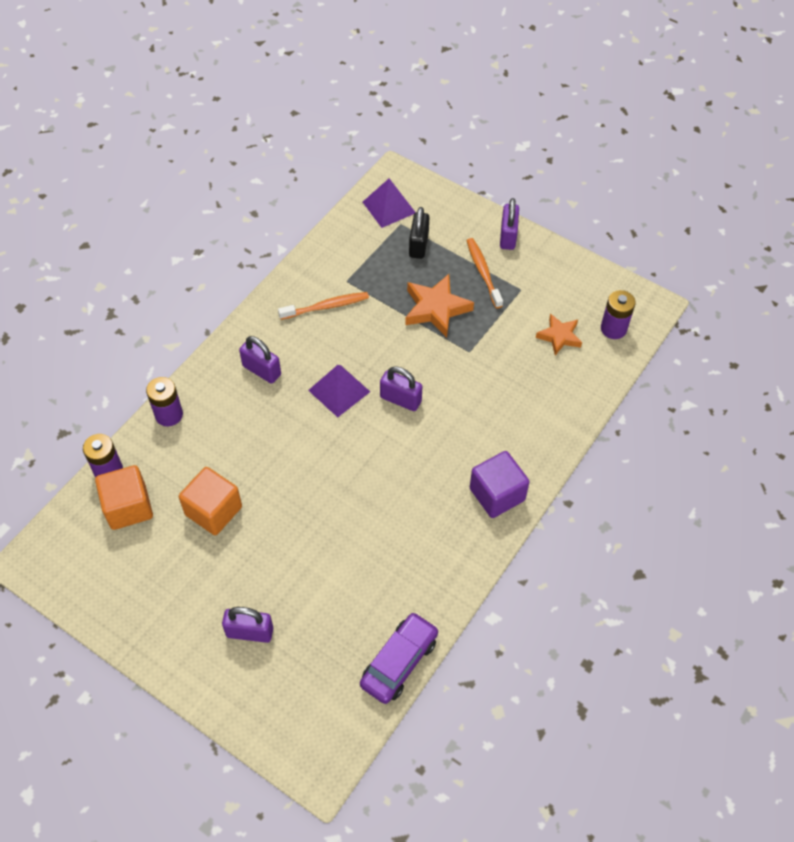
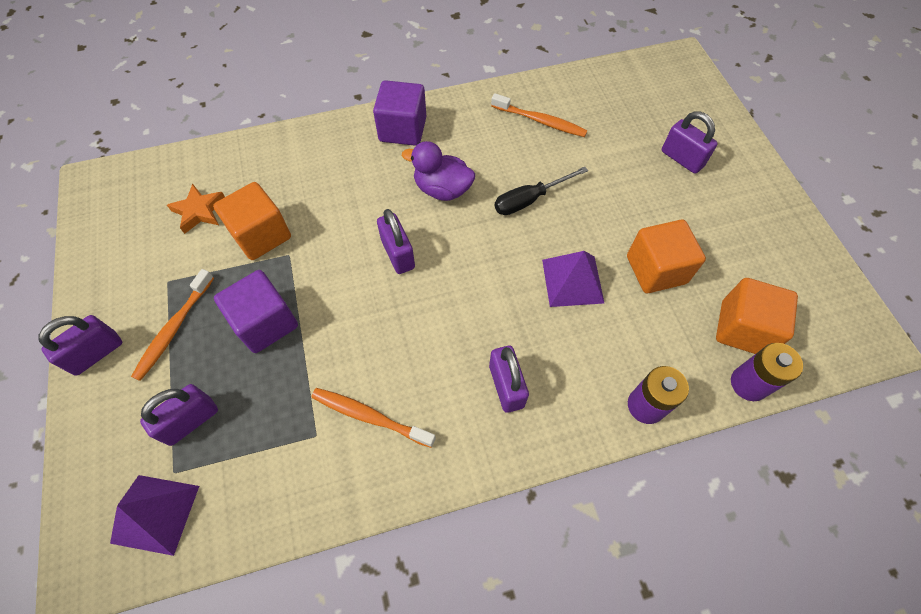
camera: 140 degrees left, 5 degrees up
purple pyramid [308,365,370,417] -> purple pyramid moved to [542,251,604,307]
purple car [360,612,438,704] -> none
orange star [405,274,474,338] -> purple cube [214,270,298,353]
black padlock [409,207,429,259] -> purple padlock [140,384,218,446]
purple battery [601,290,636,339] -> none
none -> orange cube [213,182,291,260]
none -> purple duck [402,141,475,201]
none -> orange toothbrush [491,93,587,137]
none -> black screwdriver [494,167,588,215]

